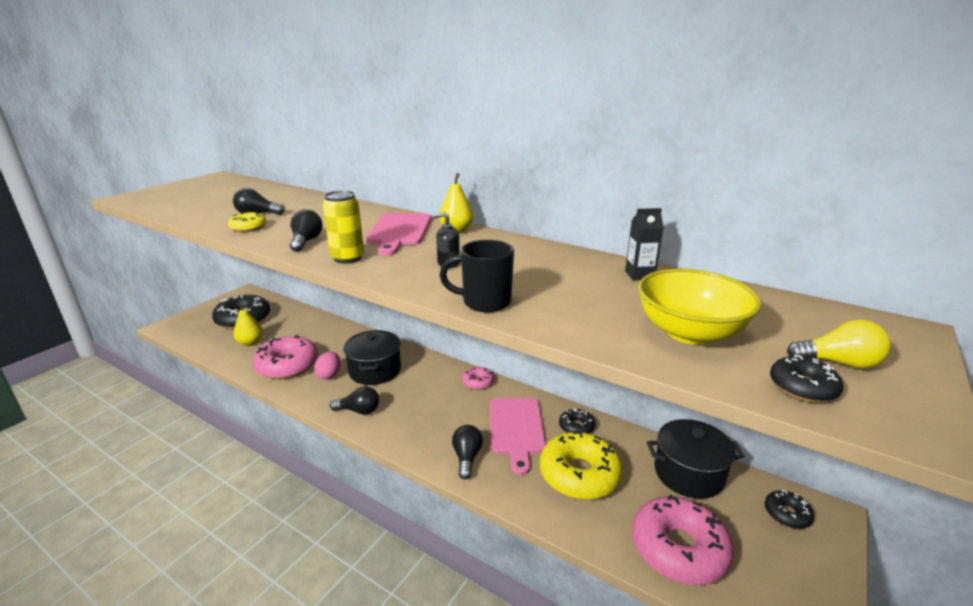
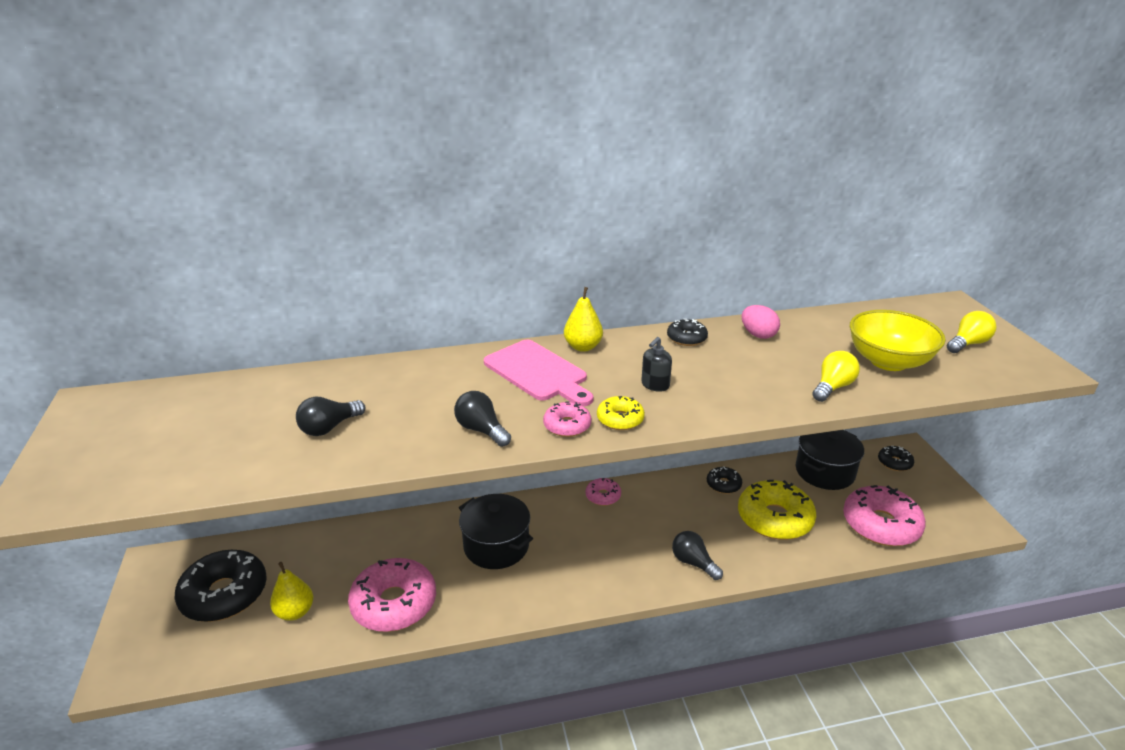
camera: 45 degrees left, 5 degrees up
yellow donut [228,212,267,232] -> yellow donut moved to [597,396,645,430]
pink egg [314,351,341,379] -> pink egg moved to [742,305,780,339]
yellow can [323,190,364,264] -> pink donut [543,402,591,437]
black light bulb [330,386,379,415] -> none
black mug [439,240,514,312] -> none
pink cutting board [490,398,546,475] -> none
black carton [625,208,664,280] -> none
black donut [770,354,843,403] -> black donut moved to [667,319,708,346]
none -> yellow light bulb [813,351,860,402]

